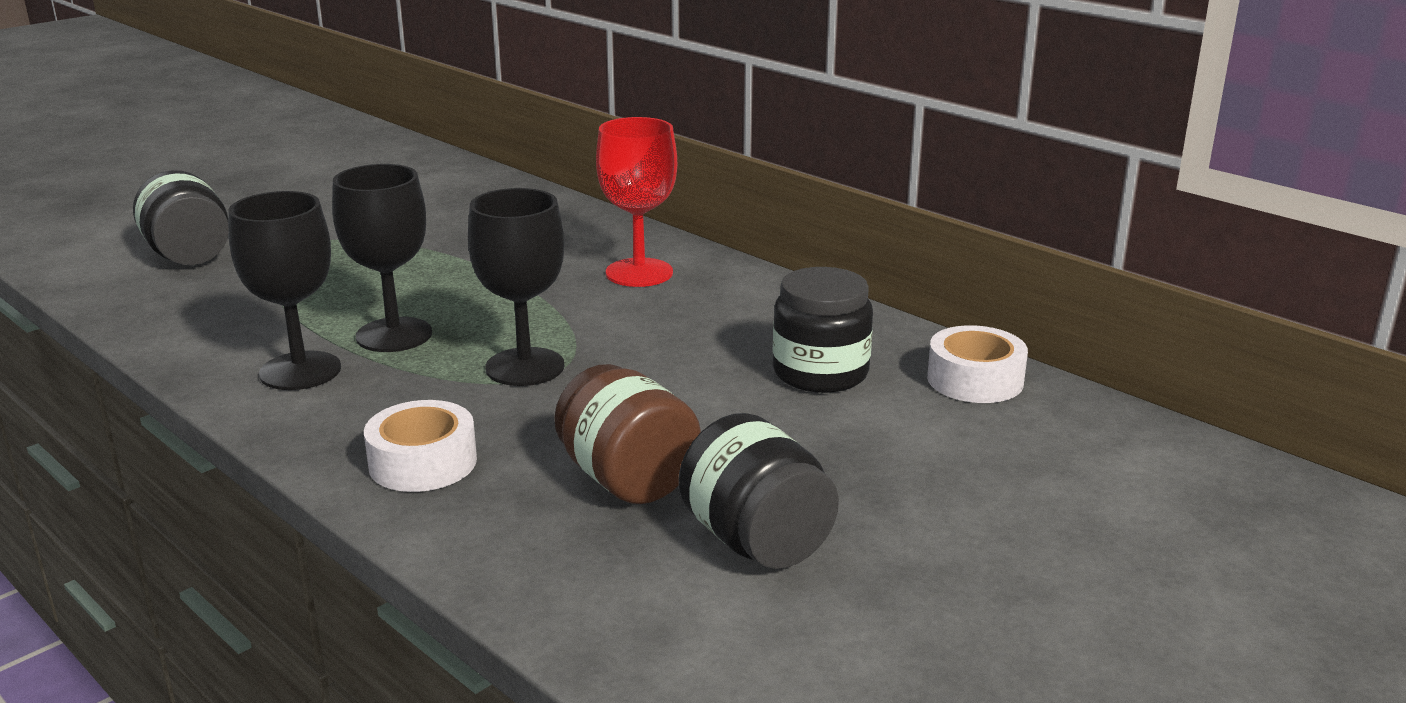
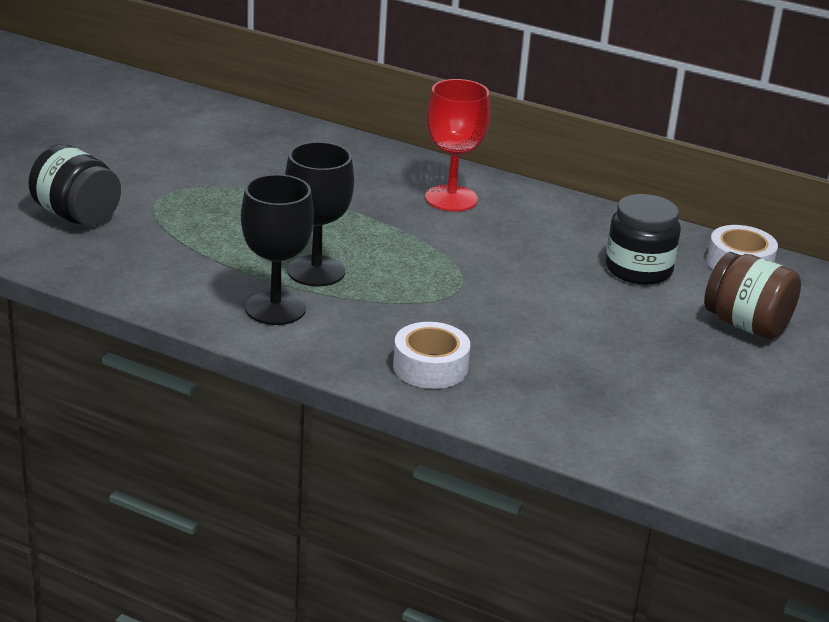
camera: 20 degrees left, 5 degrees up
black goblet [468,188,565,386] -> none
brown jar [554,364,701,504] -> brown jar moved to [704,252,801,339]
black jar [678,413,839,569] -> none

